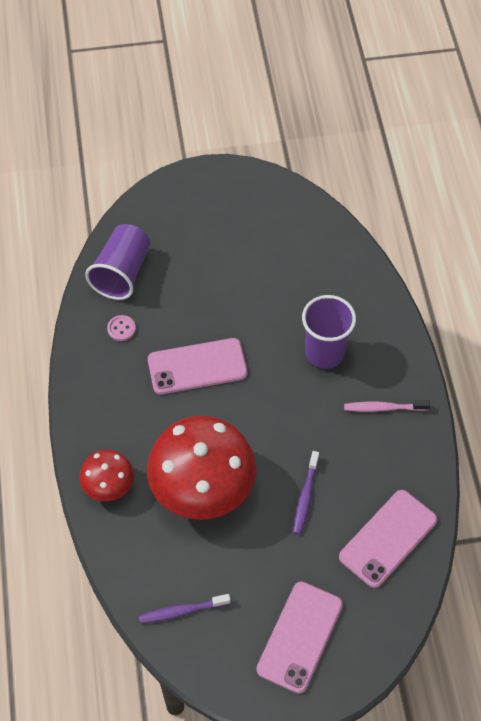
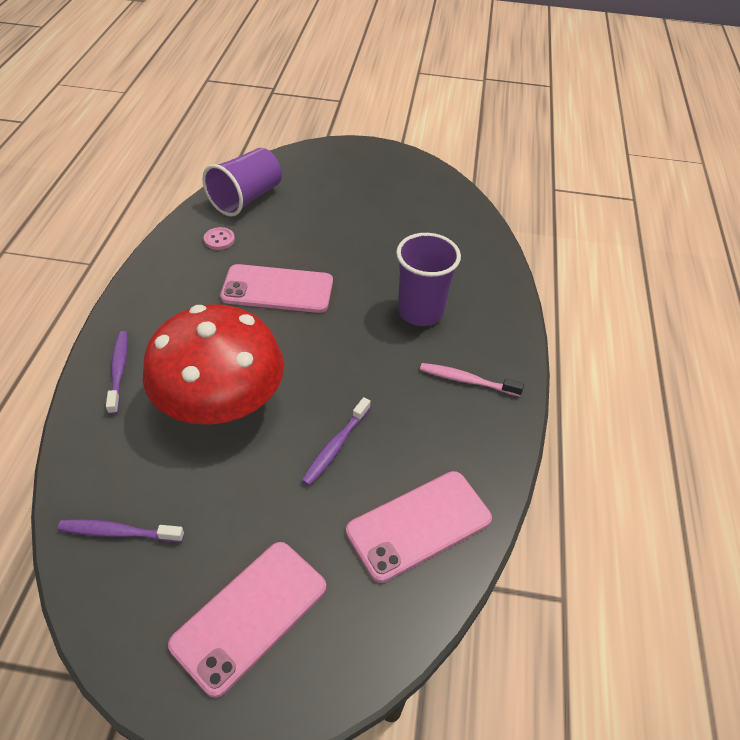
camera: 15 degrees right, 10 degrees down
red mushroom [79,450,134,501] -> purple toothbrush [106,331,128,415]

